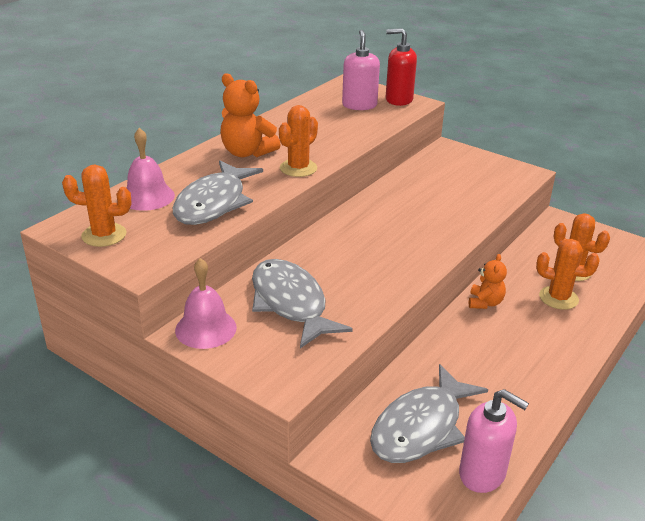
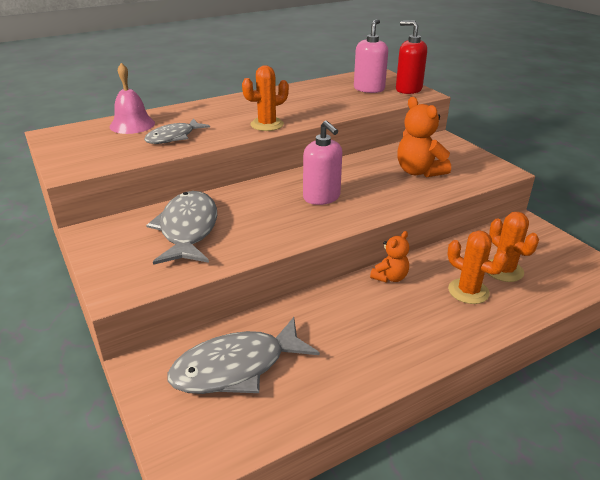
camera: 25 degrees right, 0 degrees up
orange cactus [62,165,131,247] -> none
grey fish [173,160,263,225] -> grey fish [144,118,210,144], size x0.62
pink bell [175,258,237,349] -> none
orange teddy bear [220,73,281,157] -> orange teddy bear moved to [397,97,451,177]
pink soap dispenser [459,389,529,493] -> pink soap dispenser moved to [303,120,342,205]

